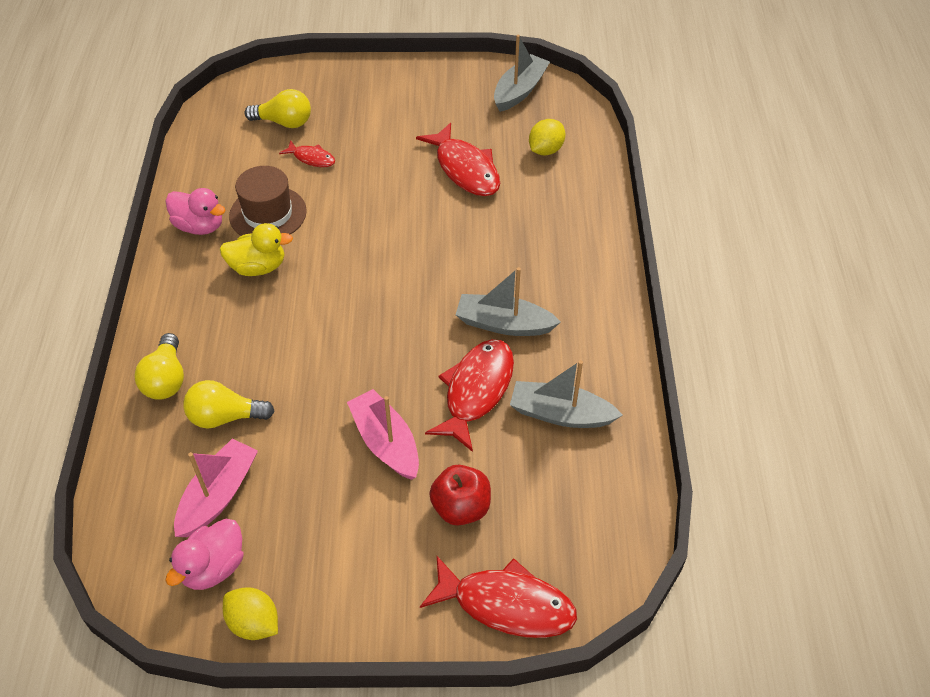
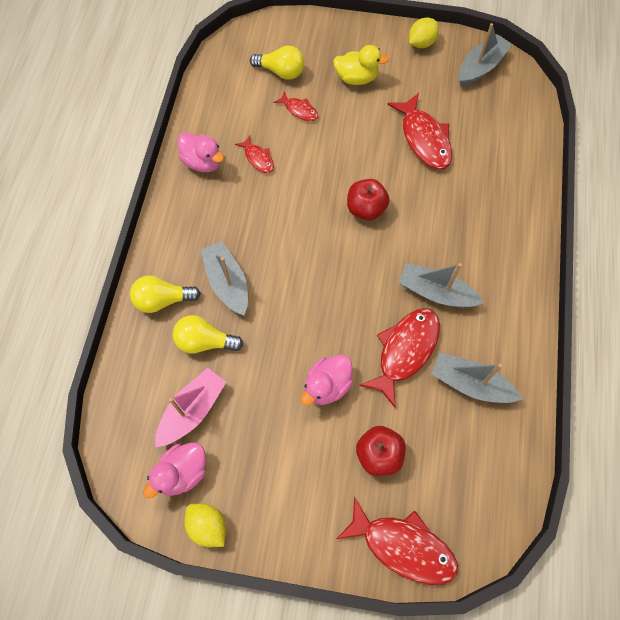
camera: 10 degrees right, 15 degrees up
yellow light bulb [134,333,184,400] -> yellow light bulb turned 75 degrees clockwise [130,276,201,313]
yellow duck [219,223,293,276] -> yellow duck moved to [333,45,389,85]
brown hat [229,166,307,236] -> red fish [235,136,274,173]
pink boat [347,389,419,480] -> pink duck [301,354,353,405]
yellow lemon [529,119,565,156] -> yellow lemon moved to [409,17,439,48]
none -> grey boat [201,241,248,315]
none -> red apple [347,179,390,221]

